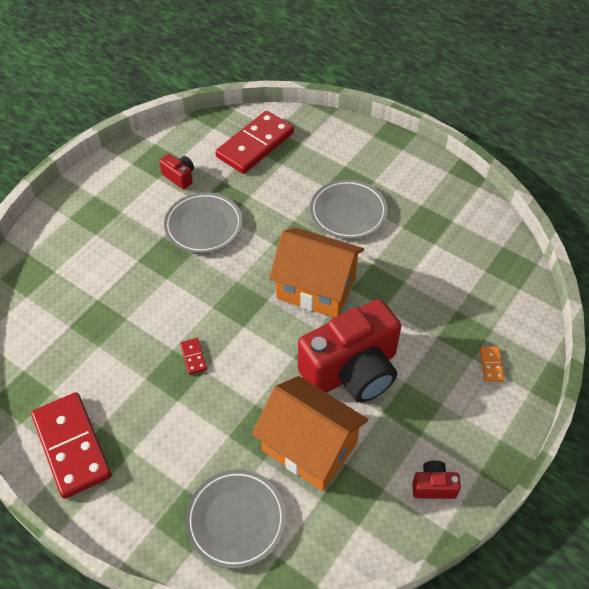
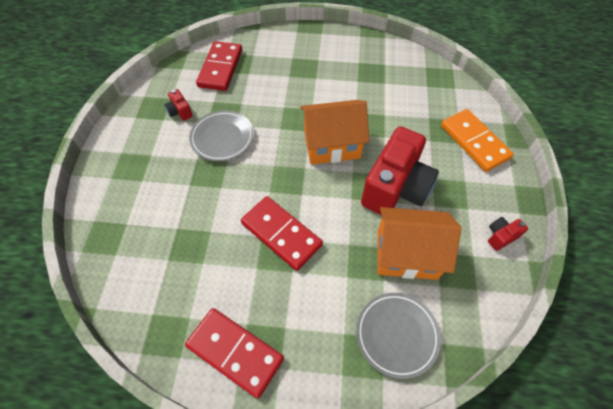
camera: 30 degrees left, 5 degrees up
red camera [159,154,194,190] -> red camera turned 135 degrees counterclockwise [164,89,193,121]
red domino [180,338,207,375] -> red domino [241,196,323,271], size x2.49
grey plate [310,179,388,239] -> none
orange domino [480,347,504,382] -> orange domino [441,109,514,172], size x2.49

